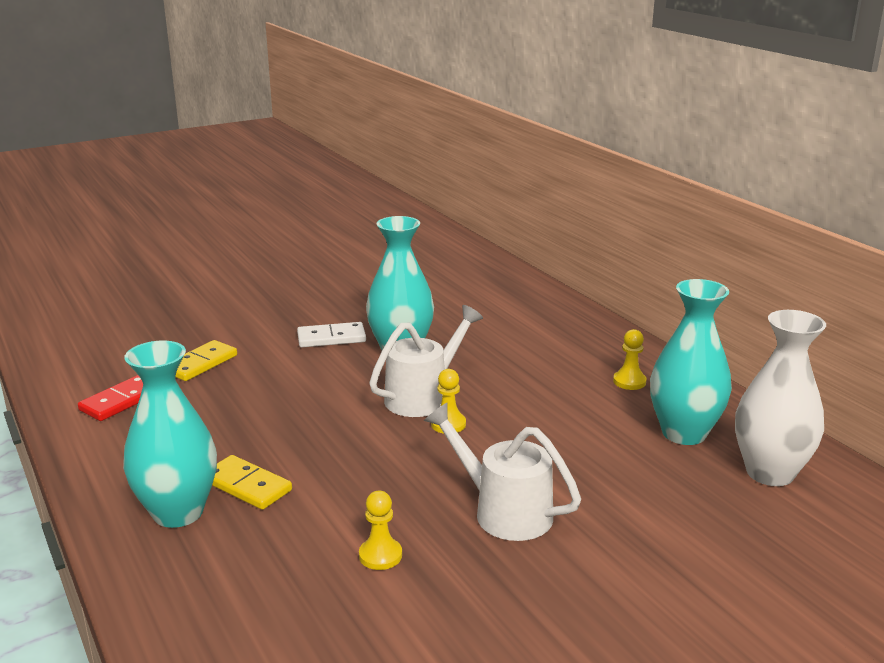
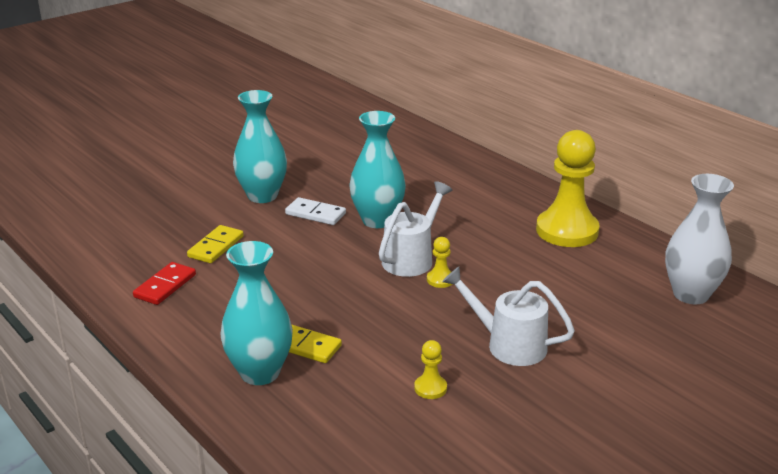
camera: 10 degrees left, 5 degrees up
white domino [297,322,366,347] -> white domino turned 45 degrees clockwise [285,197,346,225]
yellow pawn [613,329,647,390] -> yellow pawn [536,130,600,247], size x2.40
turquoise vase [650,279,732,445] -> turquoise vase moved to [233,90,287,203]

